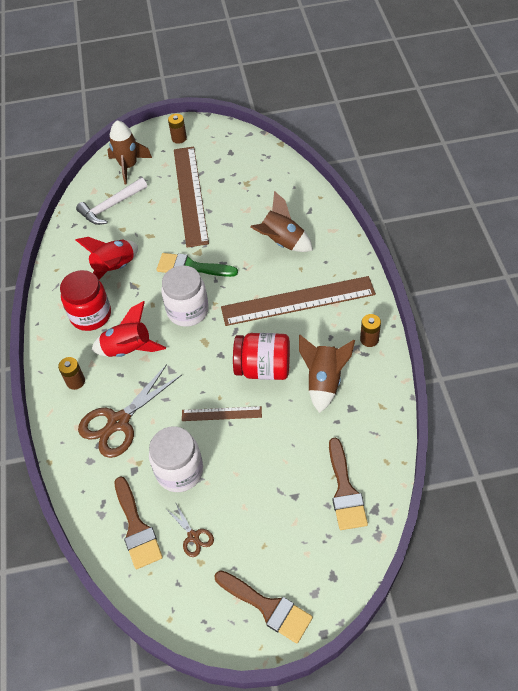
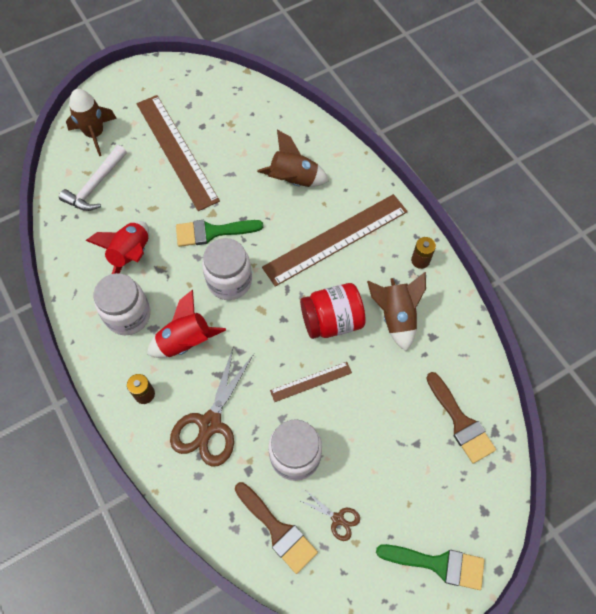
camera: 25 degrees left, 10 degrees up
red jar [60,270,111,331] -> white jar [94,273,151,335]
brown battery [168,114,187,144] -> none
brown brush [214,570,313,644] -> green brush [376,544,484,590]

